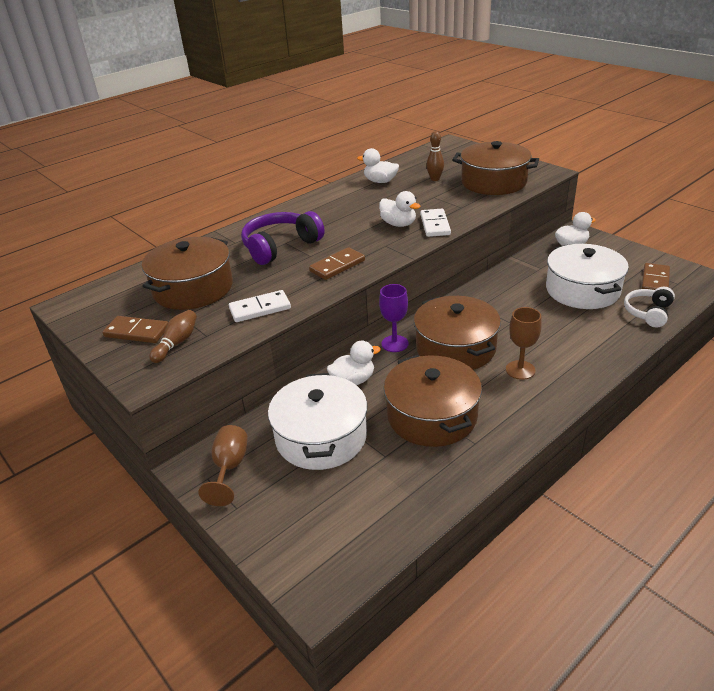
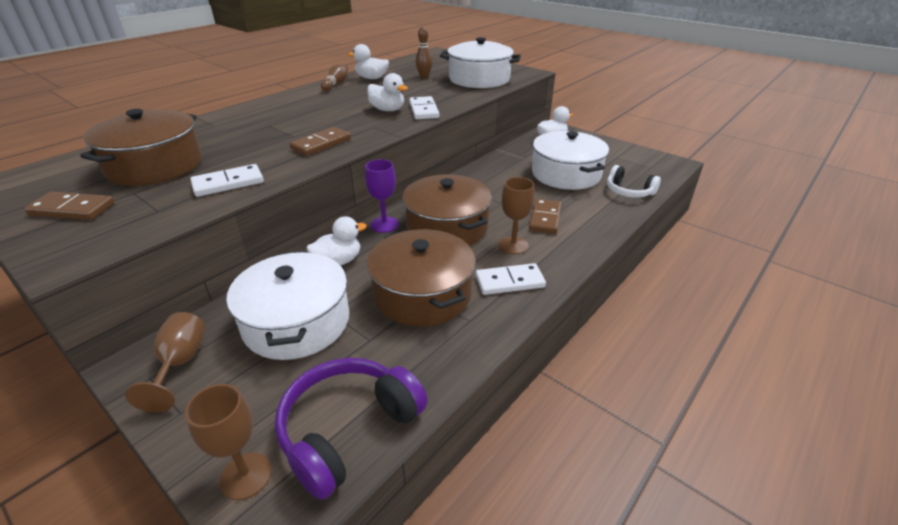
camera: 10 degrees left, 0 degrees up
brown bowling pin [149,310,197,363] -> brown bowling pin moved to [321,63,348,91]
purple headphones [241,211,325,265] -> purple headphones moved to [275,358,428,500]
brown pot [453,141,539,195] -> white pot [440,37,521,88]
white headphones [624,286,675,328] -> white headphones turned 75 degrees counterclockwise [607,165,661,198]
brown domino [641,263,670,290] -> brown domino moved to [529,199,561,234]
none -> brown goblet [185,384,272,500]
none -> white domino [476,263,546,295]

